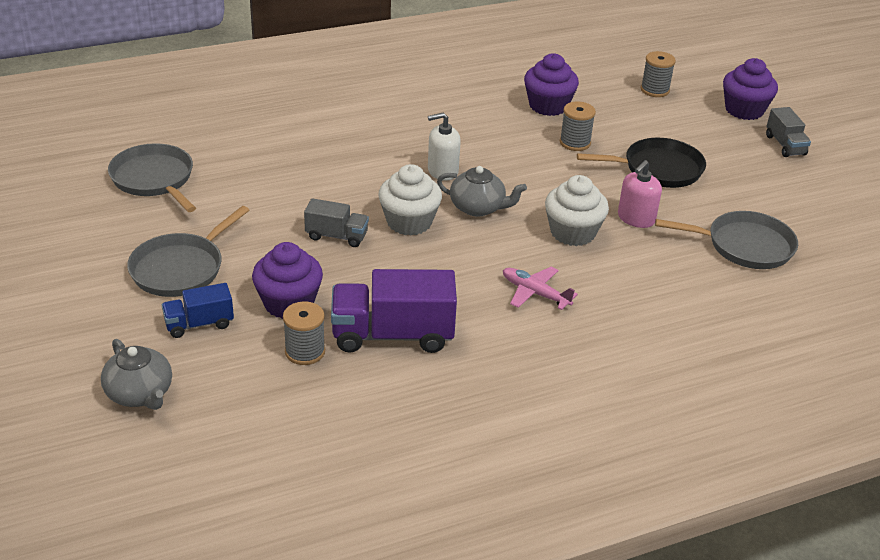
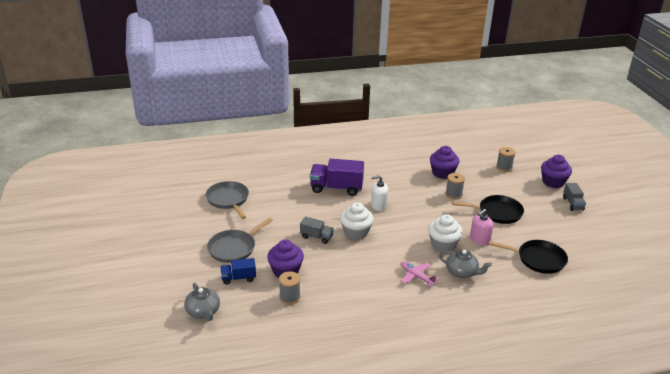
camera: 10 degrees right, 5 degrees down
purple truck [331,269,457,353] -> purple truck moved to [310,159,364,196]
grey teapot [437,166,527,217] -> grey teapot moved to [439,250,492,278]
grey pan [655,211,798,269] -> black pan [488,240,568,274]

